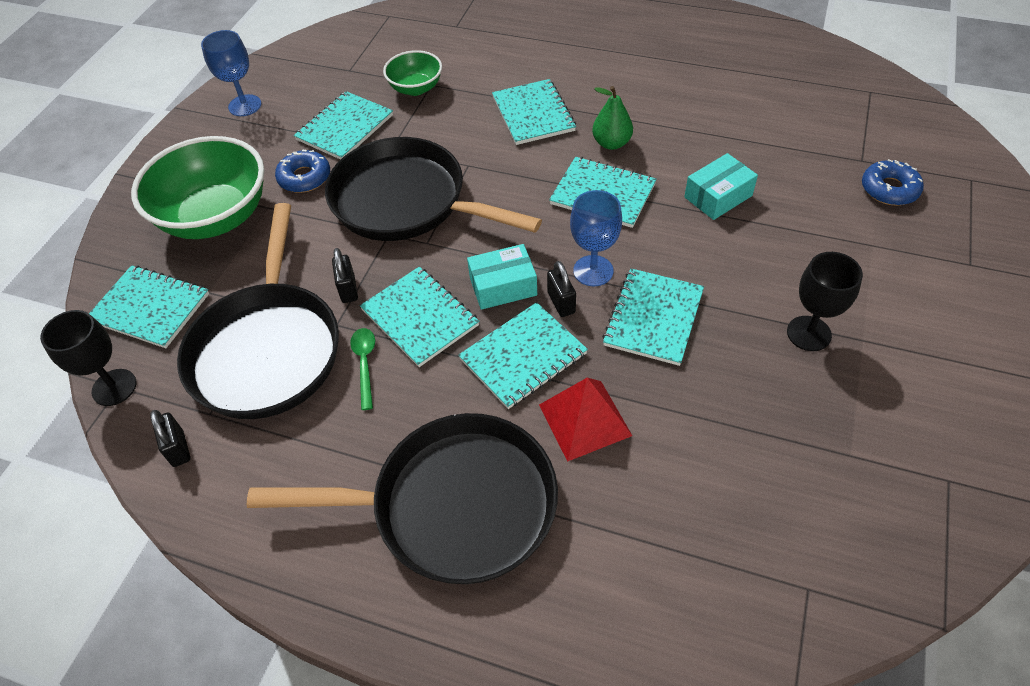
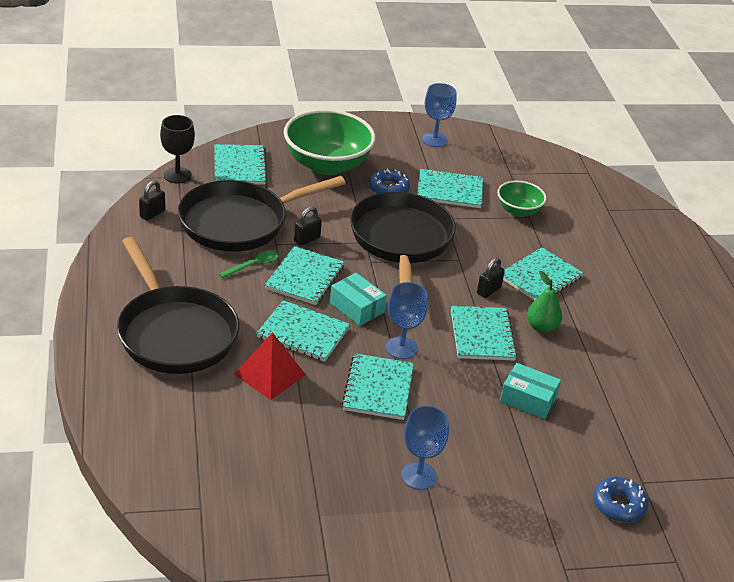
camera: 55 degrees right, 15 degrees down
black padlock [547,261,576,317] -> black padlock moved to [477,257,505,298]
turquoise notebook [602,268,704,366] -> turquoise notebook turned 75 degrees counterclockwise [342,353,414,420]
black goblet [787,252,863,351] -> blue goblet [401,406,449,490]

